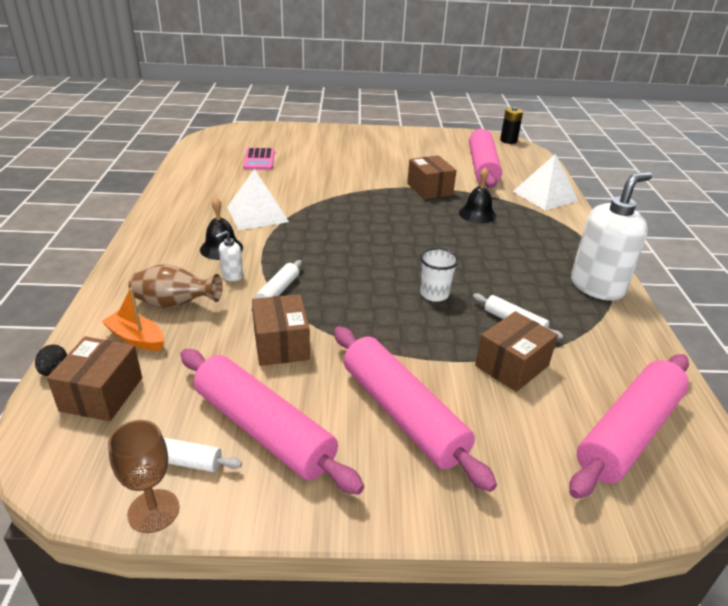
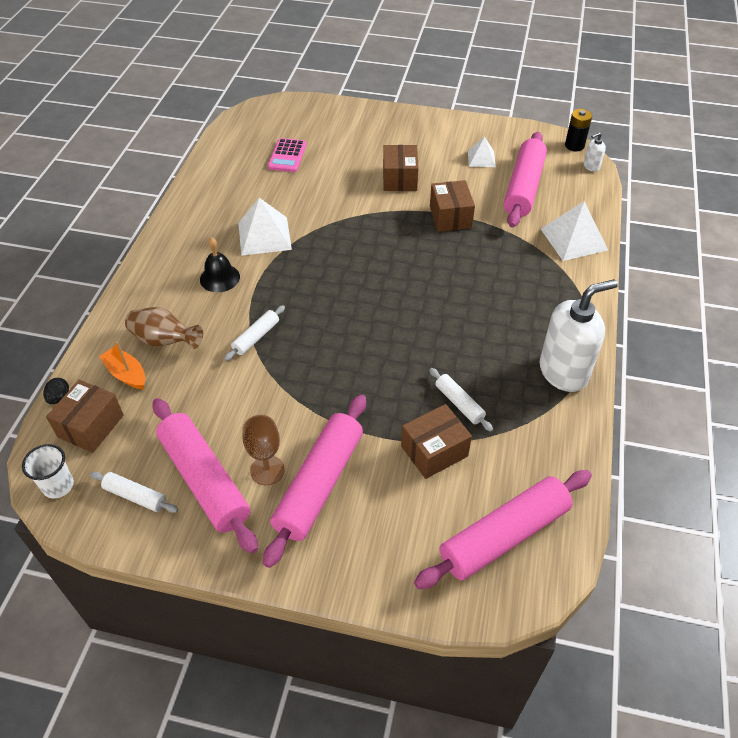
camera: 15 degrees right, 15 degrees up
brown goblet [108,420,179,533] -> brown goblet moved to [242,415,285,485]
white soap dispenser [215,231,243,281] -> white soap dispenser moved to [583,132,606,172]
brown box [252,294,310,366] -> brown box moved to [383,145,419,191]
pink rolling pin [334,326,497,492] -> pink rolling pin turned 45 degrees clockwise [263,395,366,568]
white cup [420,248,459,302] -> white cup moved to [22,444,74,499]
black bell [459,167,496,223] -> none
none -> white pyramid [468,137,496,167]

